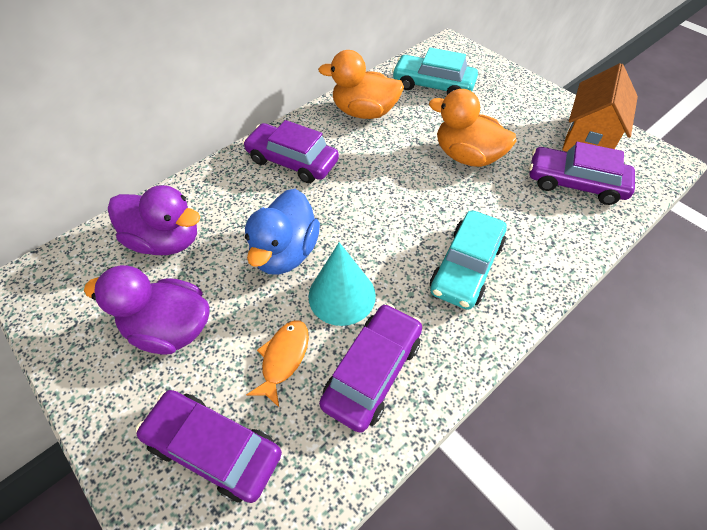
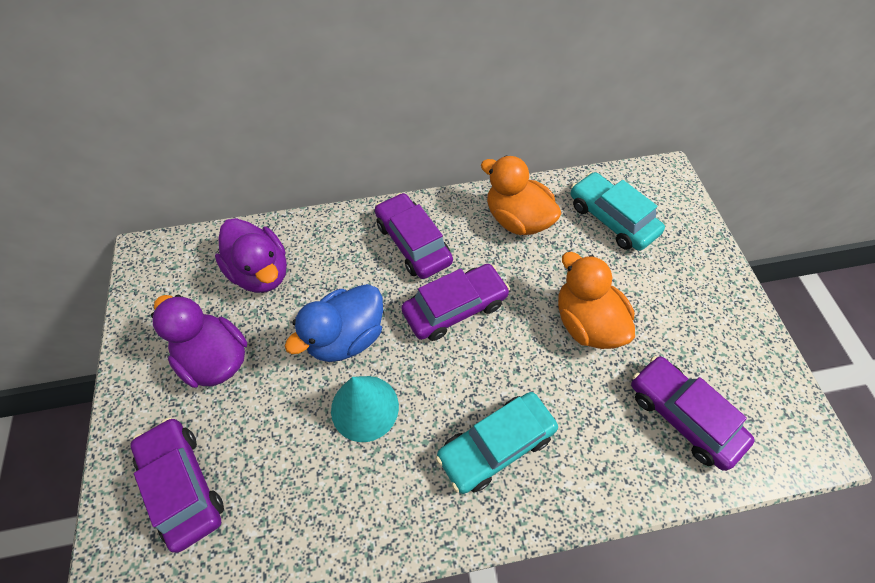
camera: 30 degrees right, 5 degrees up
orange fish [246,320,309,407] -> none
purple car [319,304,422,433] -> purple car moved to [401,264,510,341]
orange house [562,63,638,152] -> none

